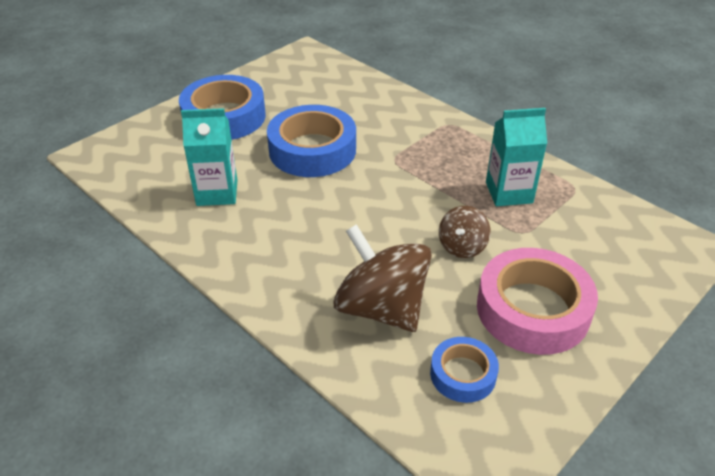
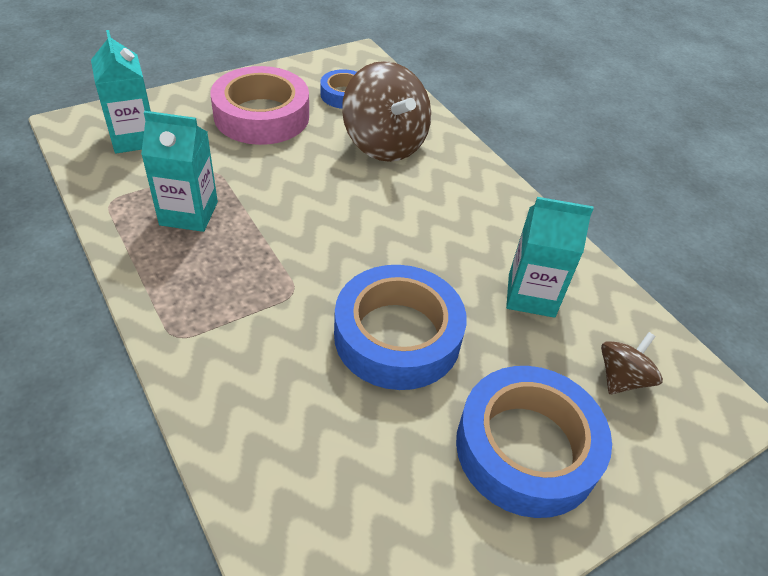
camera: 170 degrees left, 5 degrees up
brown spinning top [439,206,491,258] -> brown spinning top moved to [601,332,663,394]
none -> turquoise carton [91,30,151,154]

